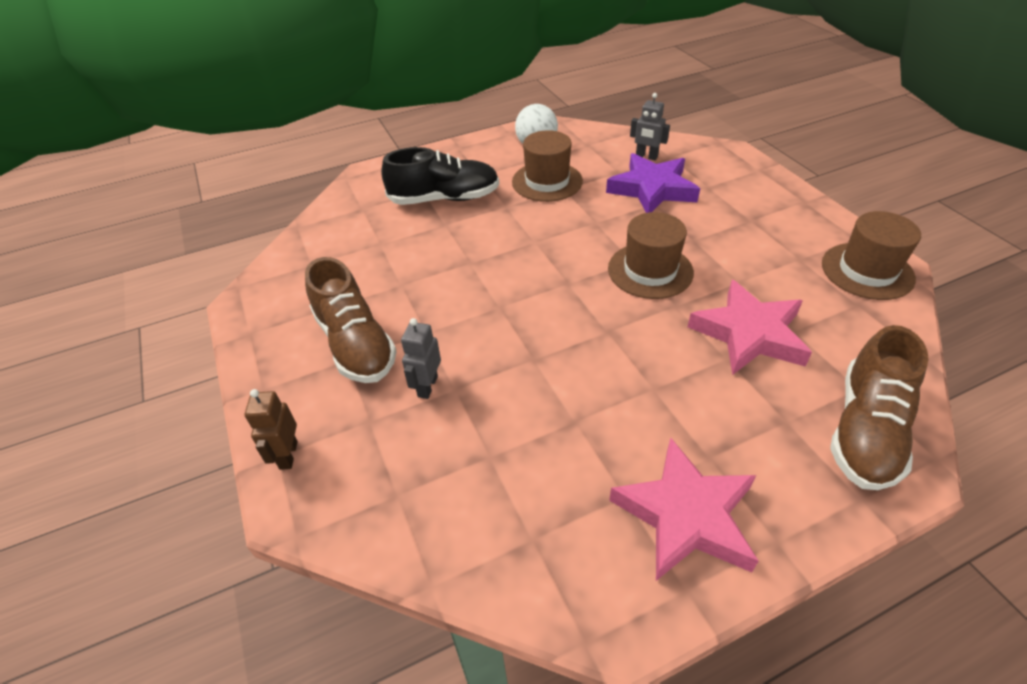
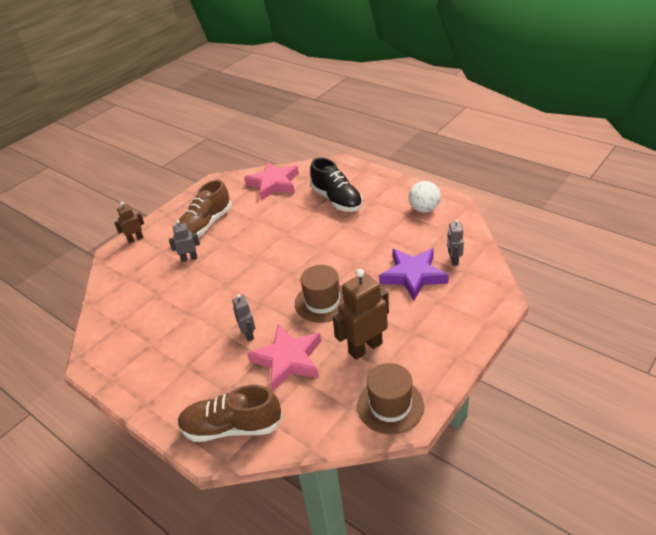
camera: 65 degrees right, 5 degrees down
brown hat [512,130,583,202] -> none
pink star [609,438,759,581] -> pink star moved to [244,162,299,200]
none -> grey robot [232,294,255,341]
none -> brown robot [333,269,389,360]

